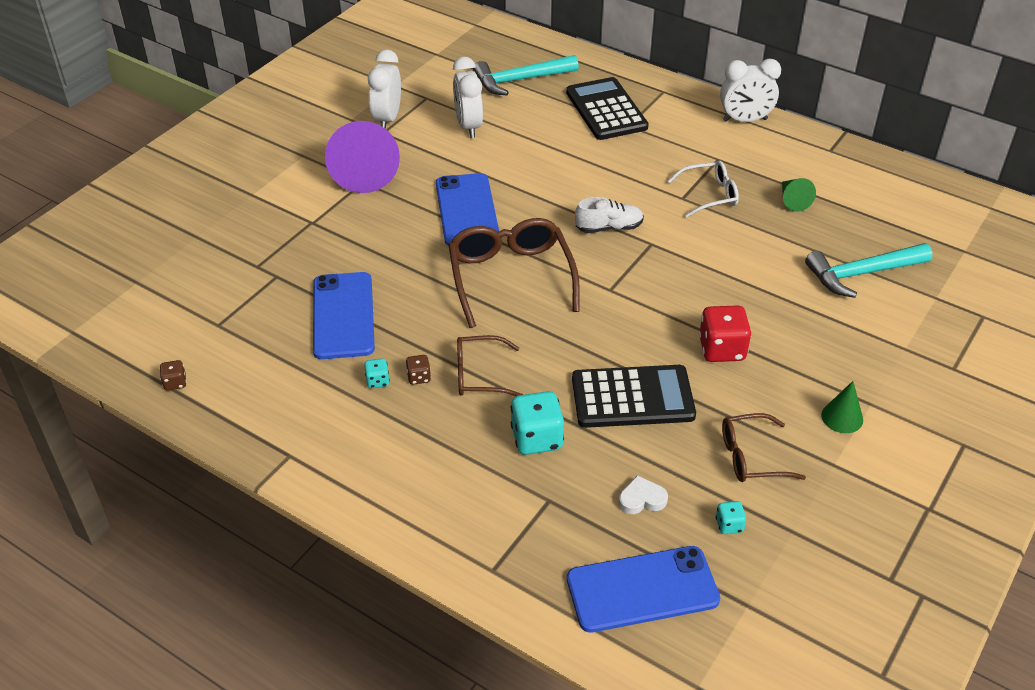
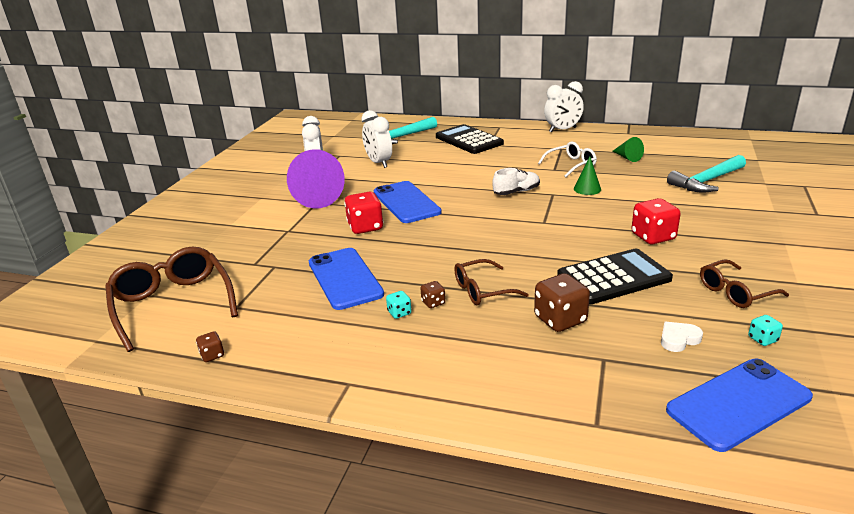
camera: 15 degrees left, 15 degrees down
brown glasses [448,218,580,328] -> brown glasses moved to [105,246,238,352]
turquoise dice [511,391,564,455] -> brown dice [534,273,590,332]
green cone [821,381,863,433] -> green cone moved to [574,157,601,195]
none -> red dice [344,192,383,234]

